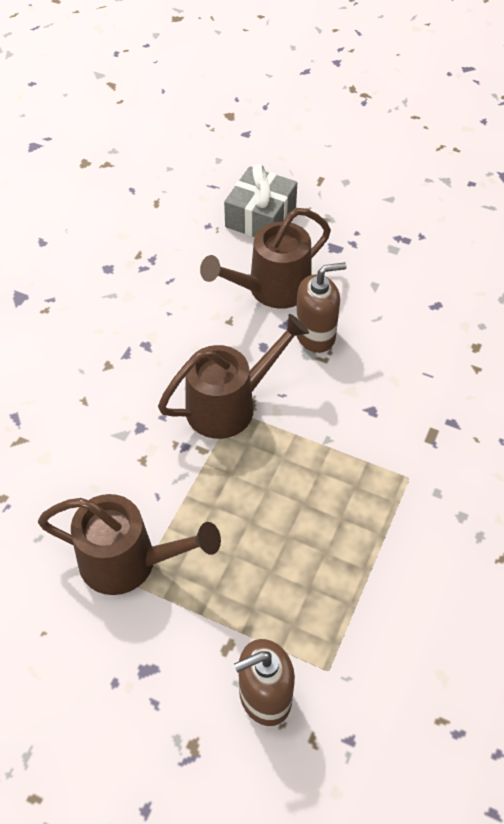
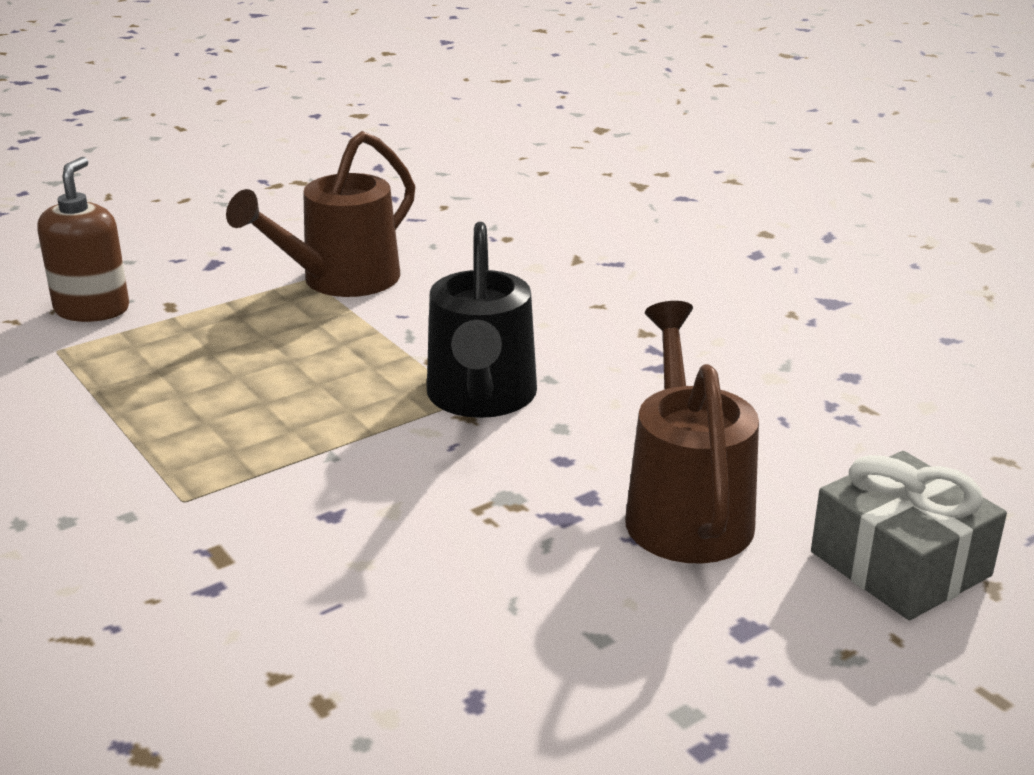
camera: 120 degrees right, 25 degrees down
brown watering can [158,314,309,439] -> black watering can [427,222,537,418]
brown soap dispenser [296,262,347,353] -> none

